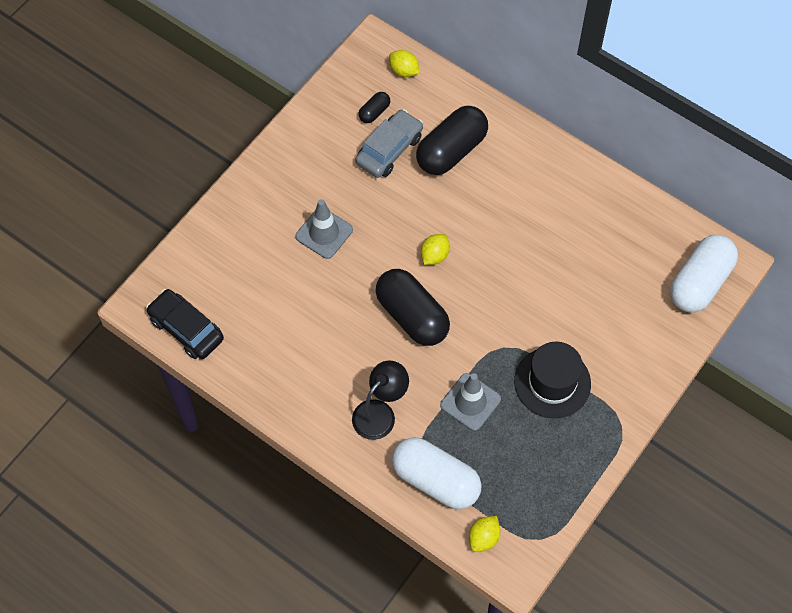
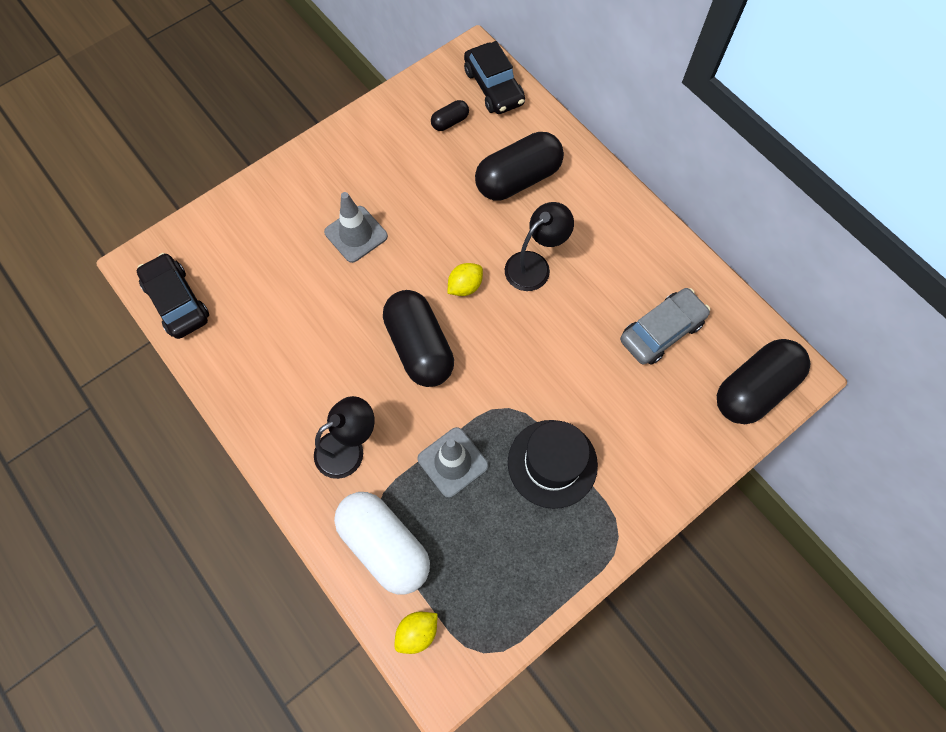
camera: 15 degrees right, 5 degrees up
grey car [355,109,423,178] -> grey car moved to [620,288,710,365]
yellow lemon [389,50,419,77] -> black car [464,41,525,114]
white capsule [670,235,738,312] -> black capsule [717,339,810,424]
none -> black lamp [505,202,574,291]

